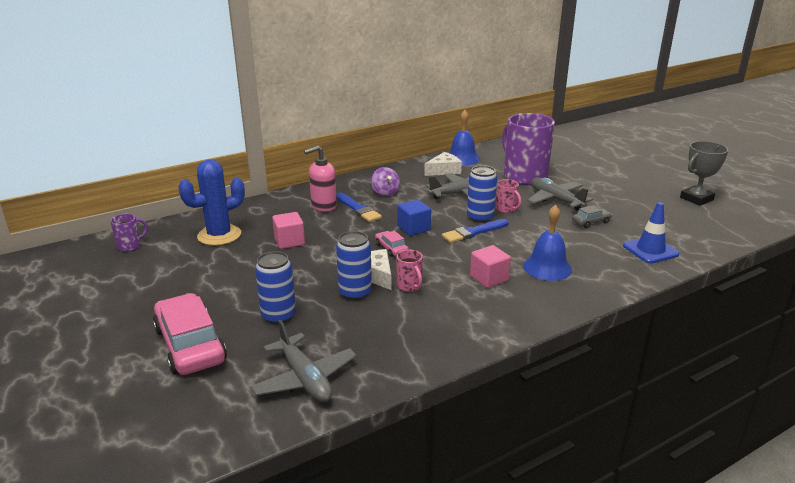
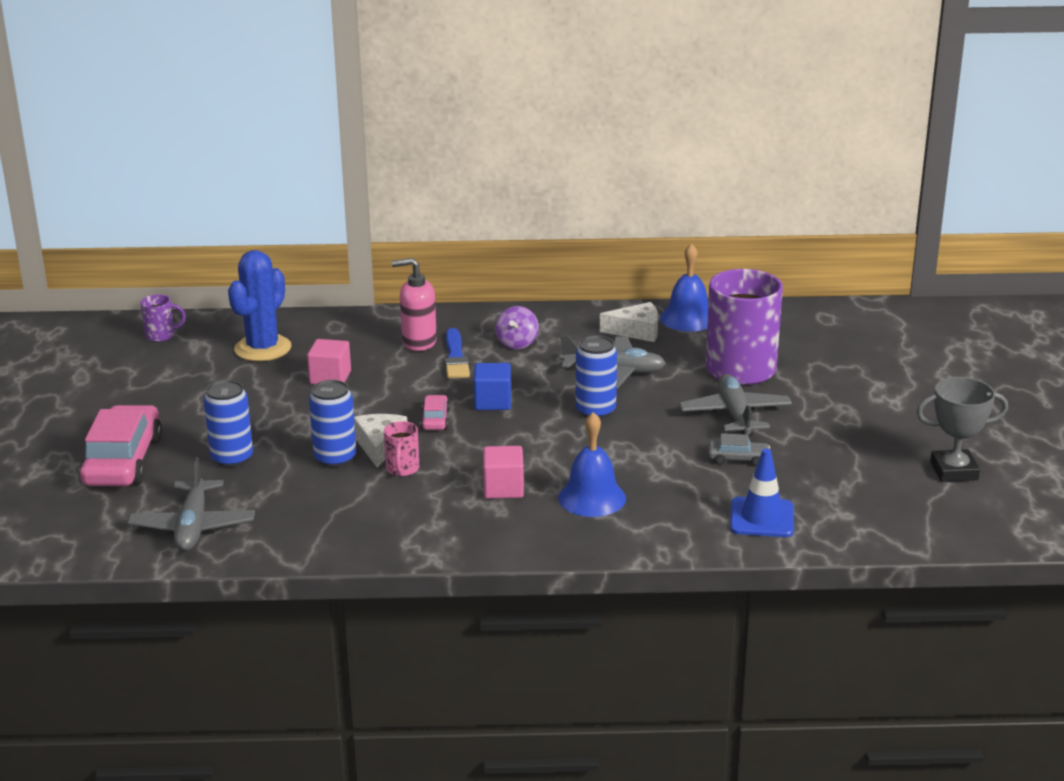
camera: 30 degrees right, 0 degrees up
blue cactus [178,159,245,246] -> blue cactus turned 60 degrees counterclockwise [228,250,292,361]
blue brush [442,219,509,243] -> none
pink mug [496,179,522,213] -> none

